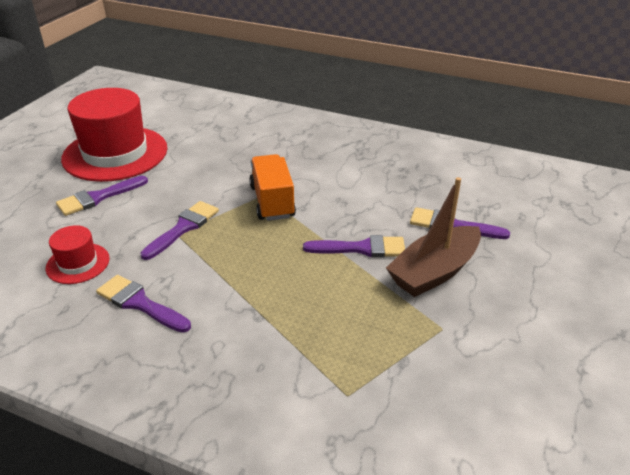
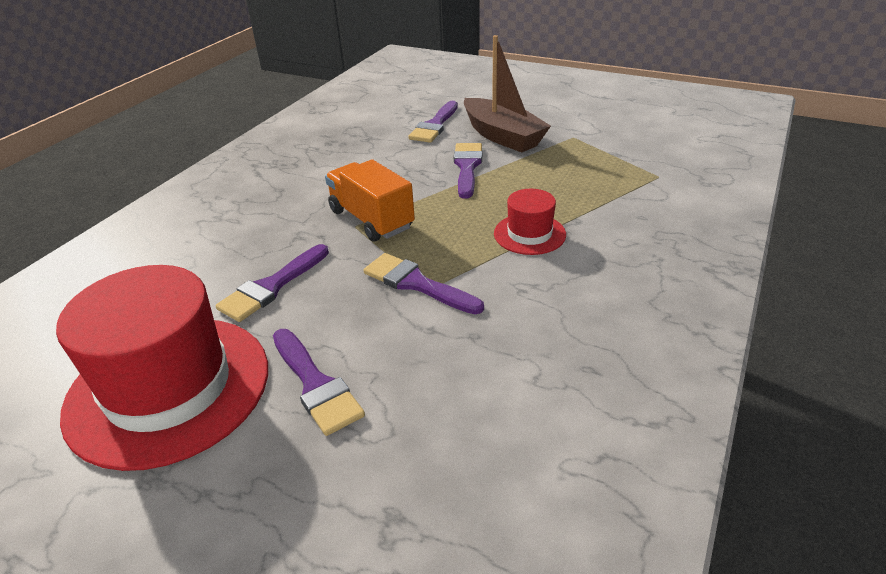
camera: 85 degrees left, 0 degrees up
red hat [46,225,110,284] -> red hat moved to [494,189,566,255]
purple brush [96,275,191,333] -> purple brush moved to [216,244,329,322]
orange truck [249,154,296,221] -> orange truck turned 60 degrees clockwise [325,160,415,242]

